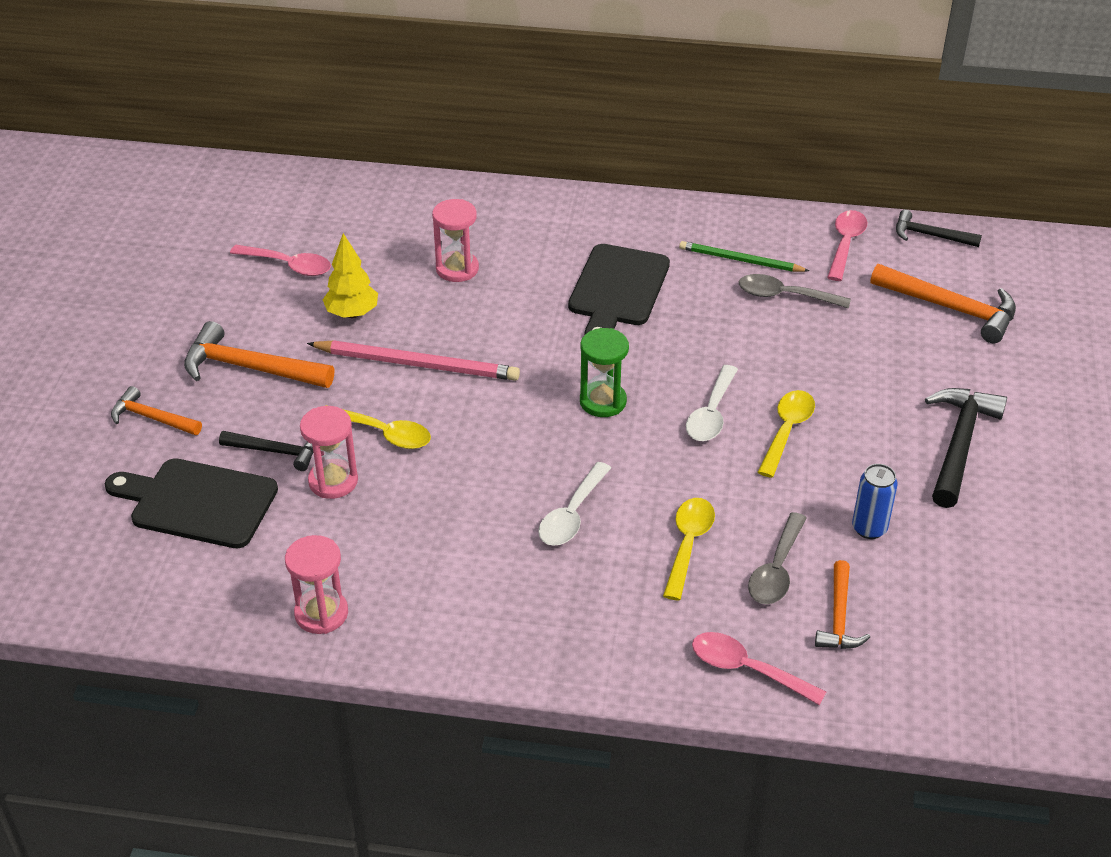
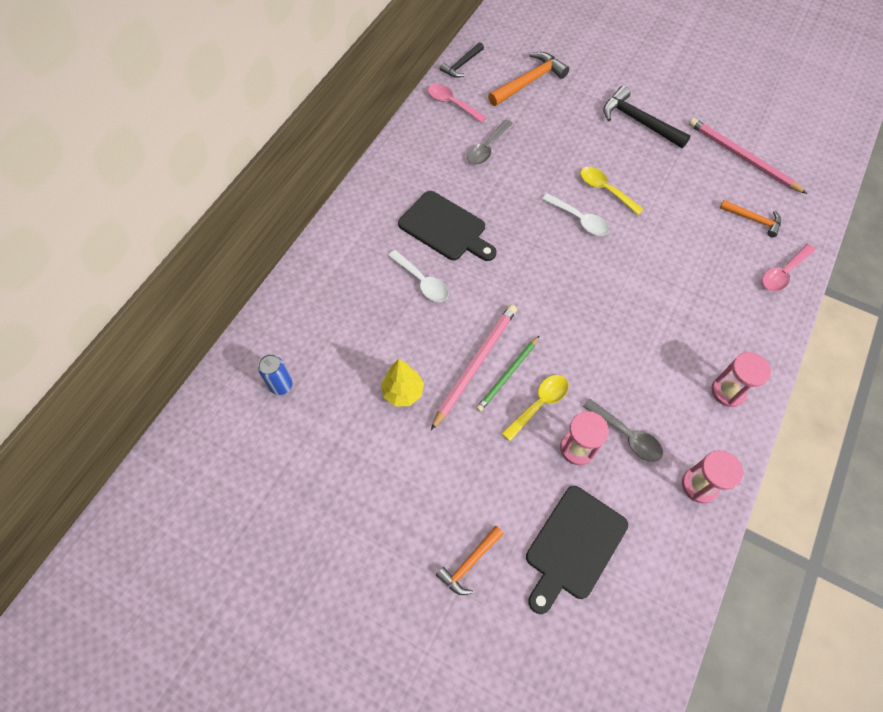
camera: 70 degrees left, 20 degrees up
orange hammer [184,321,334,388] -> none
black hammer [219,431,313,471] -> none
pink spoon [230,245,331,276] -> none
pink hourglass [432,199,479,282] -> pink hourglass moved to [711,352,771,407]
white spoon [538,462,611,546] -> white spoon moved to [388,250,449,302]
green hourglass [580,328,629,417] -> none
yellow spoon [663,498,715,601] -> none
green pencil [679,241,809,272] -> green pencil moved to [476,335,540,412]
grey spoon [748,512,807,604] -> grey spoon moved to [583,399,663,462]
blue can [852,464,898,539] -> blue can moved to [258,354,293,395]
none -> pink pencil [689,118,807,194]

